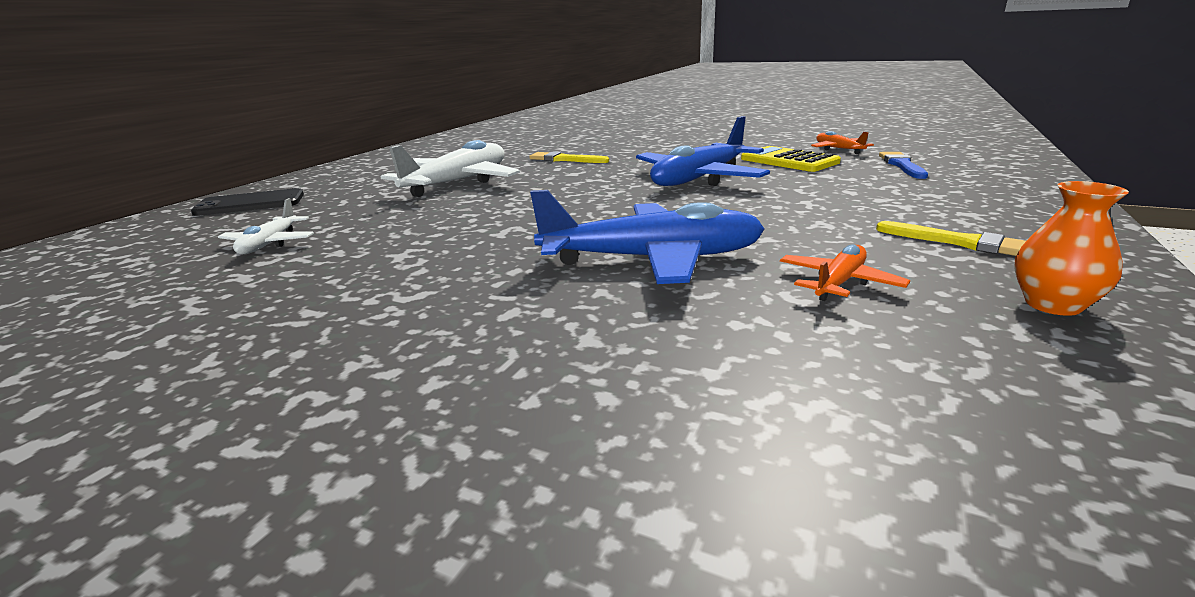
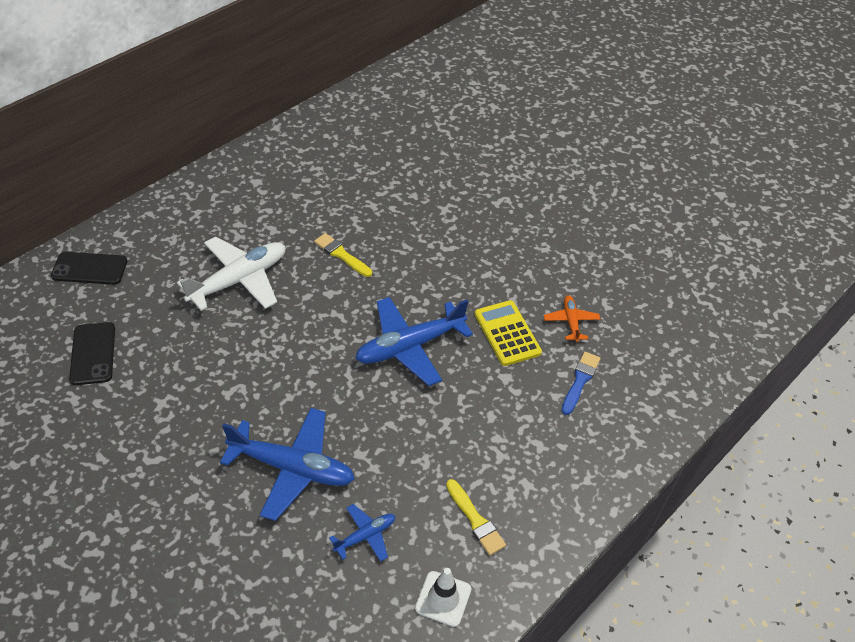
camera: 15 degrees right, 25 degrees up
white plane [218,198,314,254] -> black phone [69,322,115,385]
orange plane [780,244,910,301] -> blue plane [329,504,395,562]
orange vase [1014,181,1129,316] -> white traffic cone [415,568,471,627]

